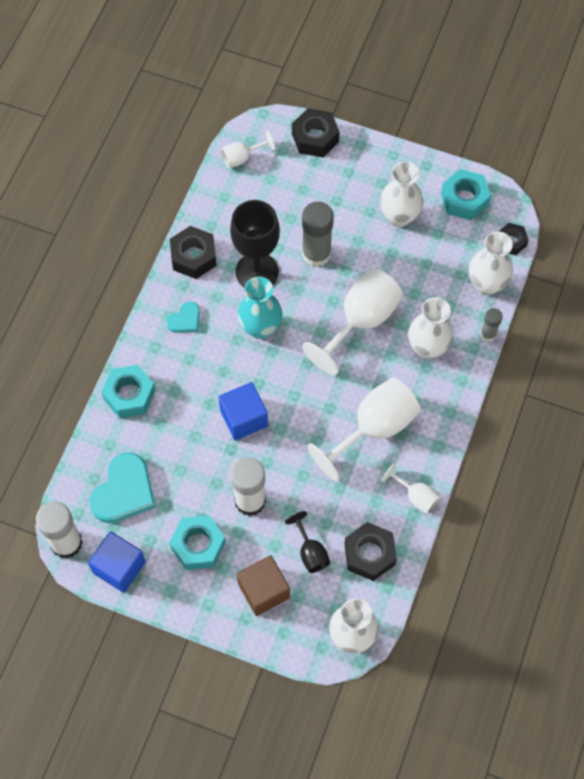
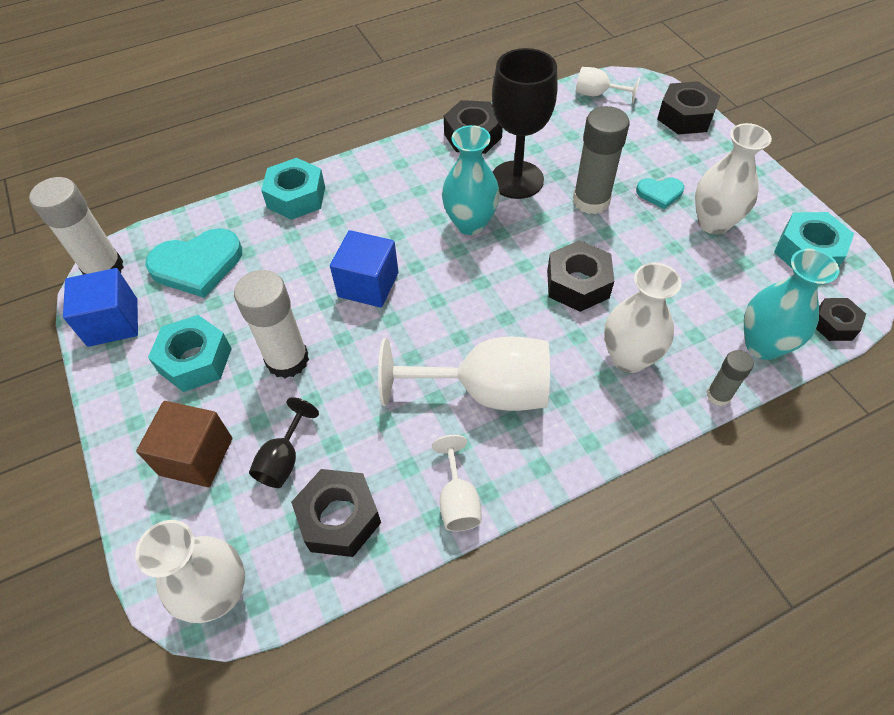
camera: 45 degrees right, 10 degrees down
turquoise heart [166,301,200,333] -> turquoise heart moved to [636,177,684,209]
white goblet [302,268,403,375] -> black nut [547,240,614,312]
white vase [469,231,513,295] -> turquoise vase [744,249,839,360]

